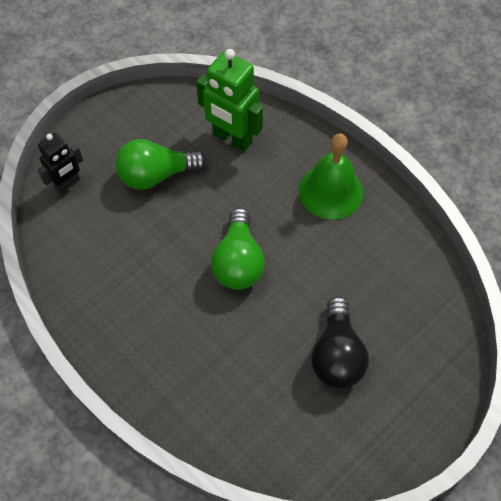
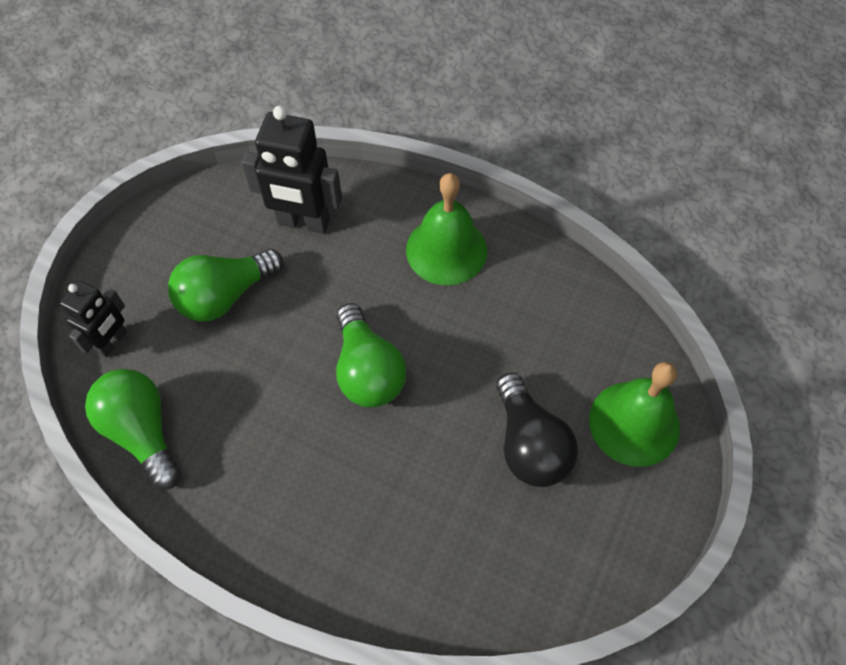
camera: 20 degrees left, 0 degrees up
green robot [196,49,263,151] -> black robot [242,106,342,234]
none -> green light bulb [85,369,181,489]
none -> green bell [589,362,680,467]

